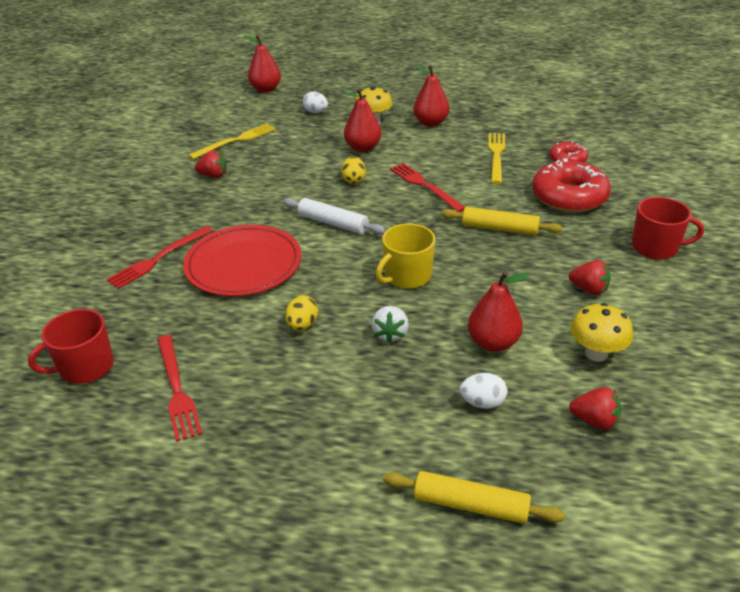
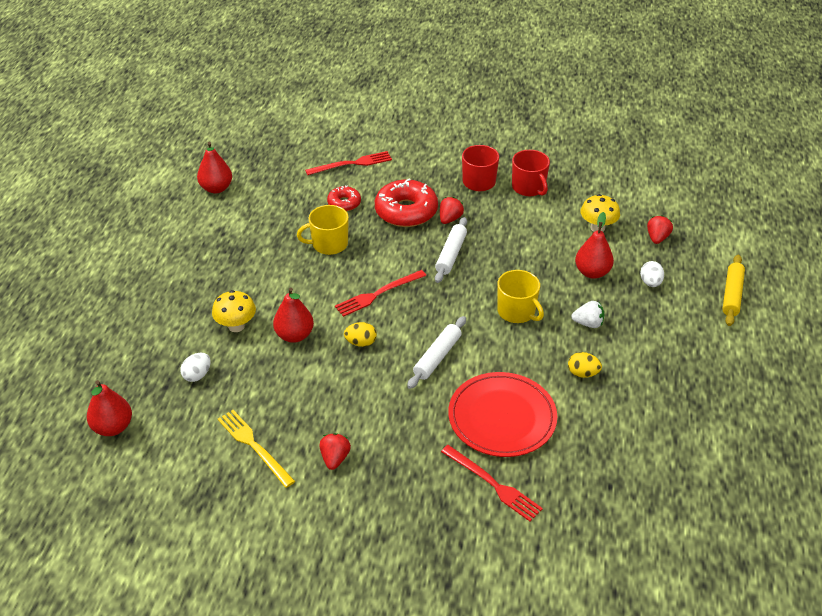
camera: 90 degrees left, 5 degrees up
red mug [28,309,114,384] -> red mug moved to [512,150,550,196]
red fork [157,335,202,442] -> red fork moved to [305,151,392,175]
red pear [414,65,449,127] -> red pear moved to [197,142,232,193]
yellow rolling pin [441,207,563,235] -> white rolling pin [435,217,467,283]
yellow fork [488,133,505,184] -> yellow mug [297,205,349,255]
red strawberry [569,260,611,295] -> red strawberry moved to [440,197,464,224]

